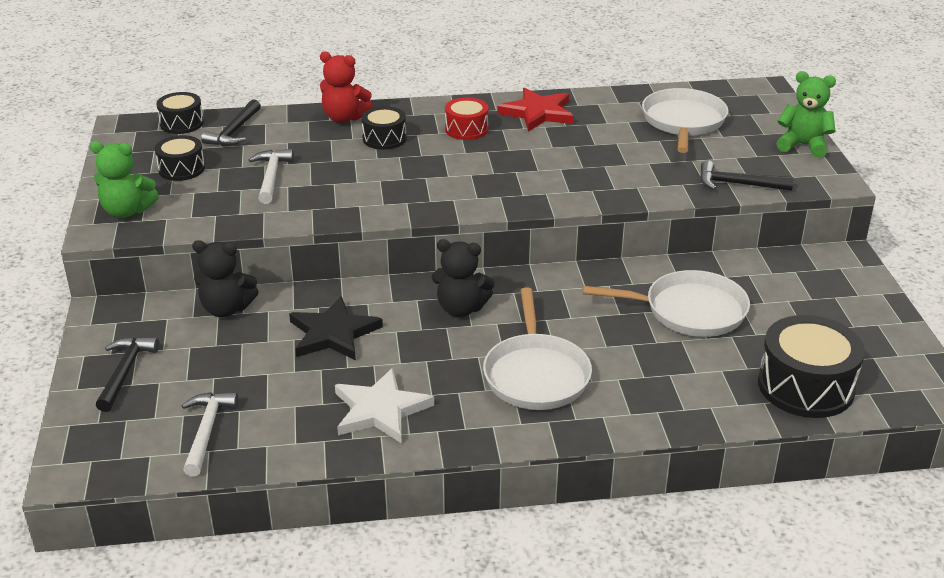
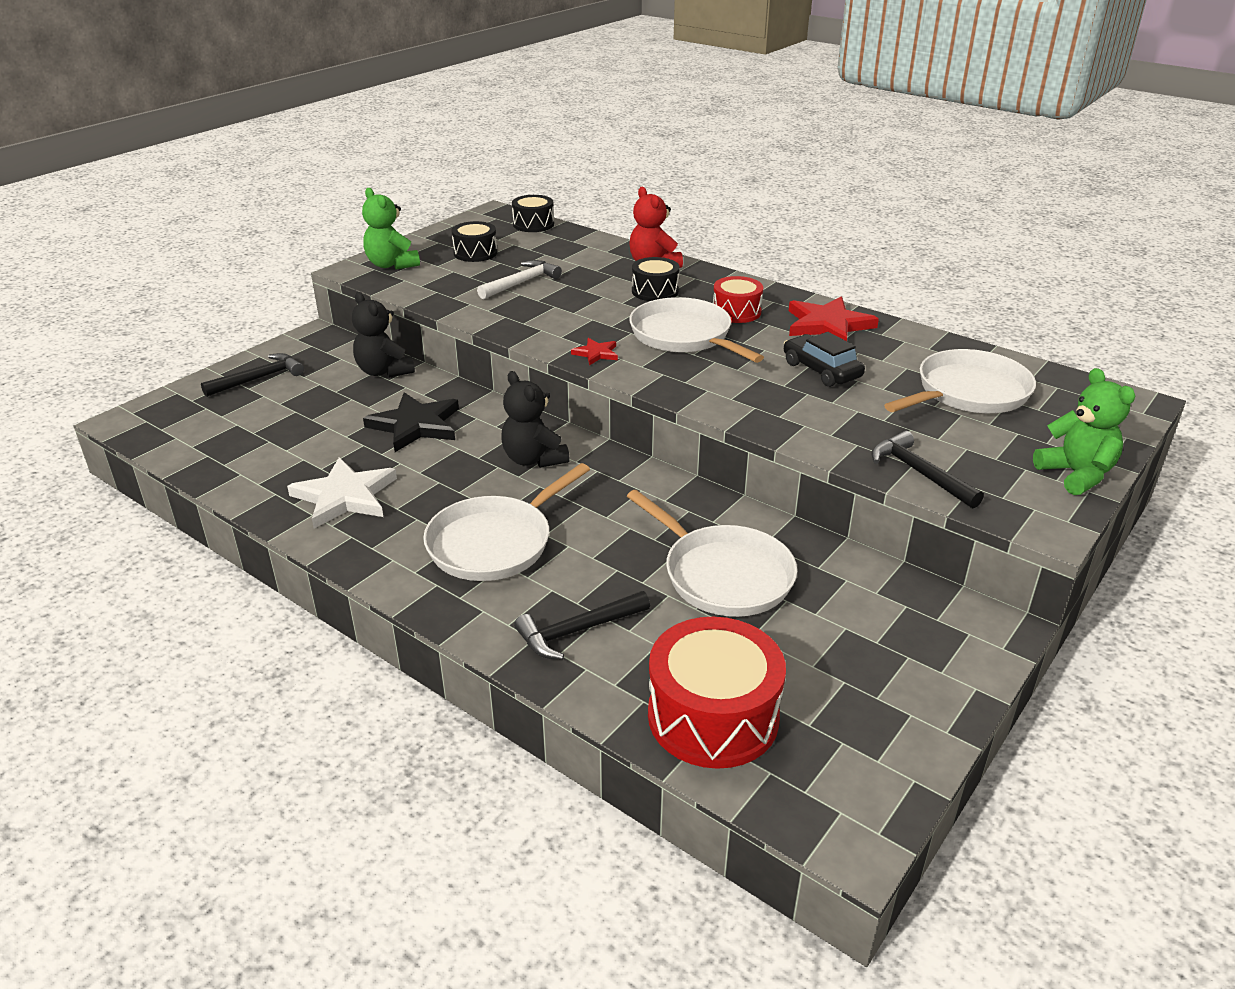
camera: 45 degrees right, 0 degrees up
white hammer [182,392,238,477] -> none
black hammer [201,99,261,146] -> black hammer moved to [514,591,650,660]
black drum [758,315,865,418] -> red drum [648,617,786,769]
none -> red star [571,338,618,365]
none -> white pan [629,297,764,363]
none -> black car [784,332,865,387]

